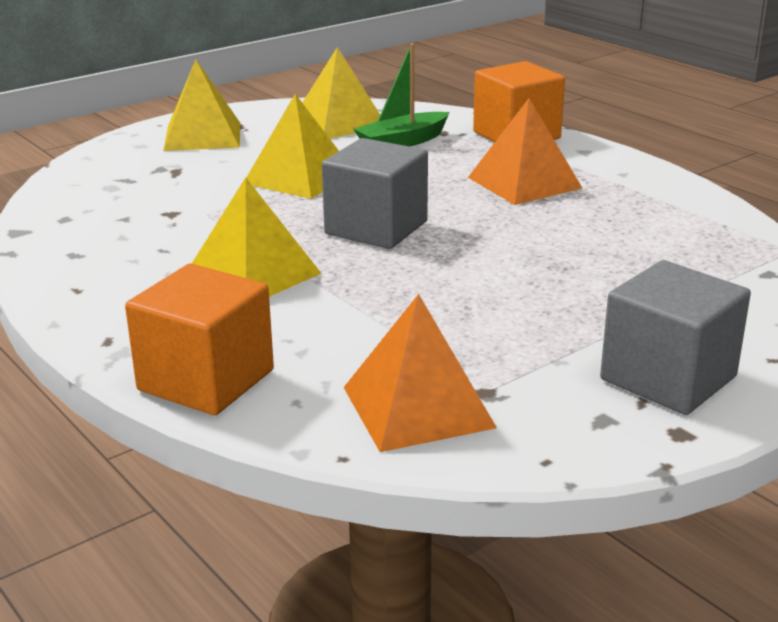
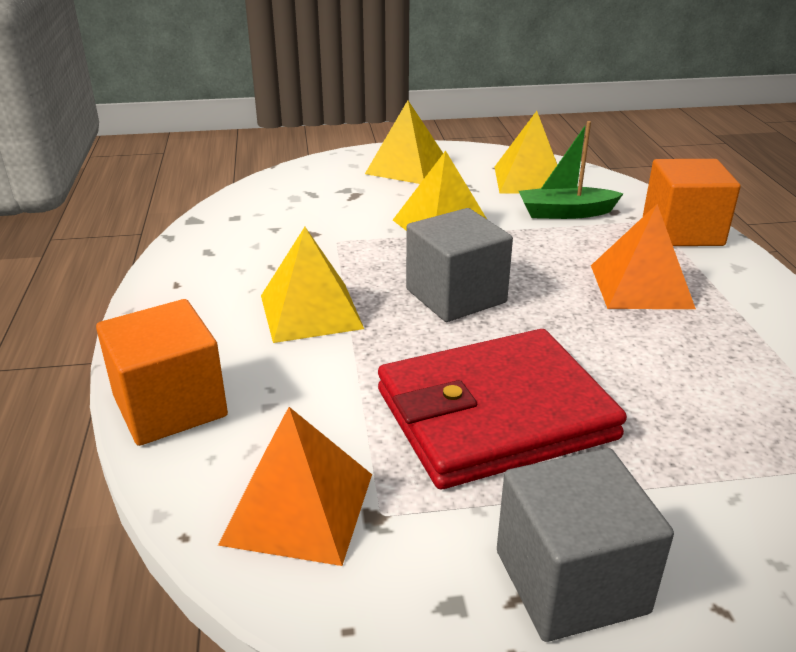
camera: 30 degrees right, 5 degrees up
none -> red wallet [378,329,627,489]

